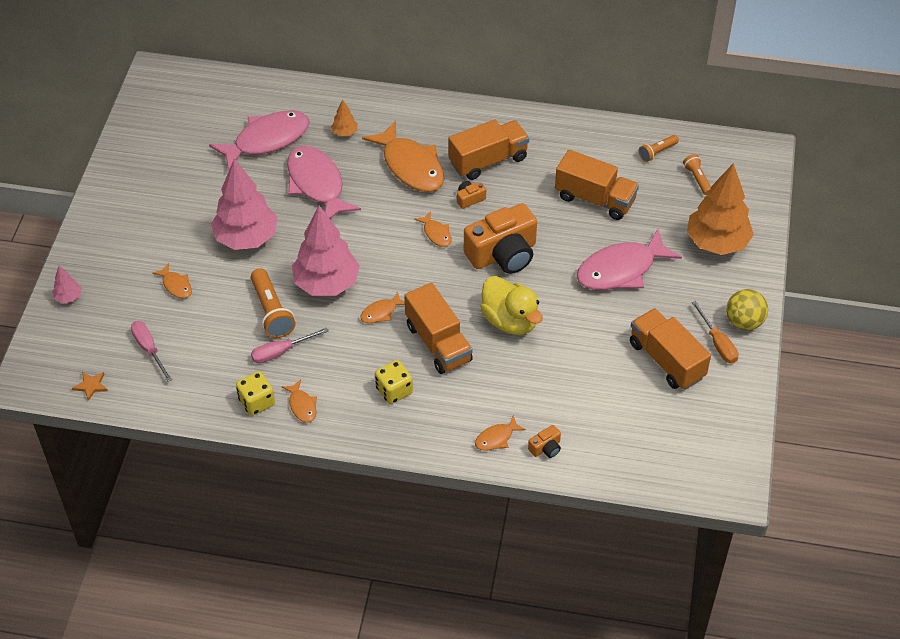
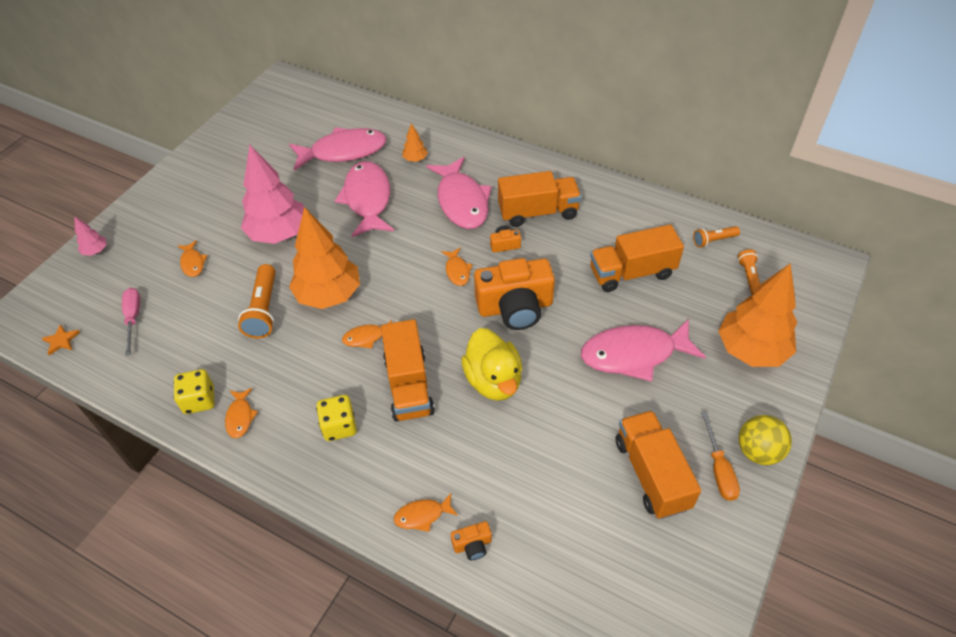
camera: 20 degrees right, 0 degrees up
pink screwdriver [251,328,329,364] -> none
pink tree [292,205,360,296] -> orange tree [289,207,360,309]
orange fish [362,120,445,192] -> pink fish [426,157,492,229]
orange truck [555,150,639,220] -> orange truck turned 120 degrees clockwise [590,224,684,292]

